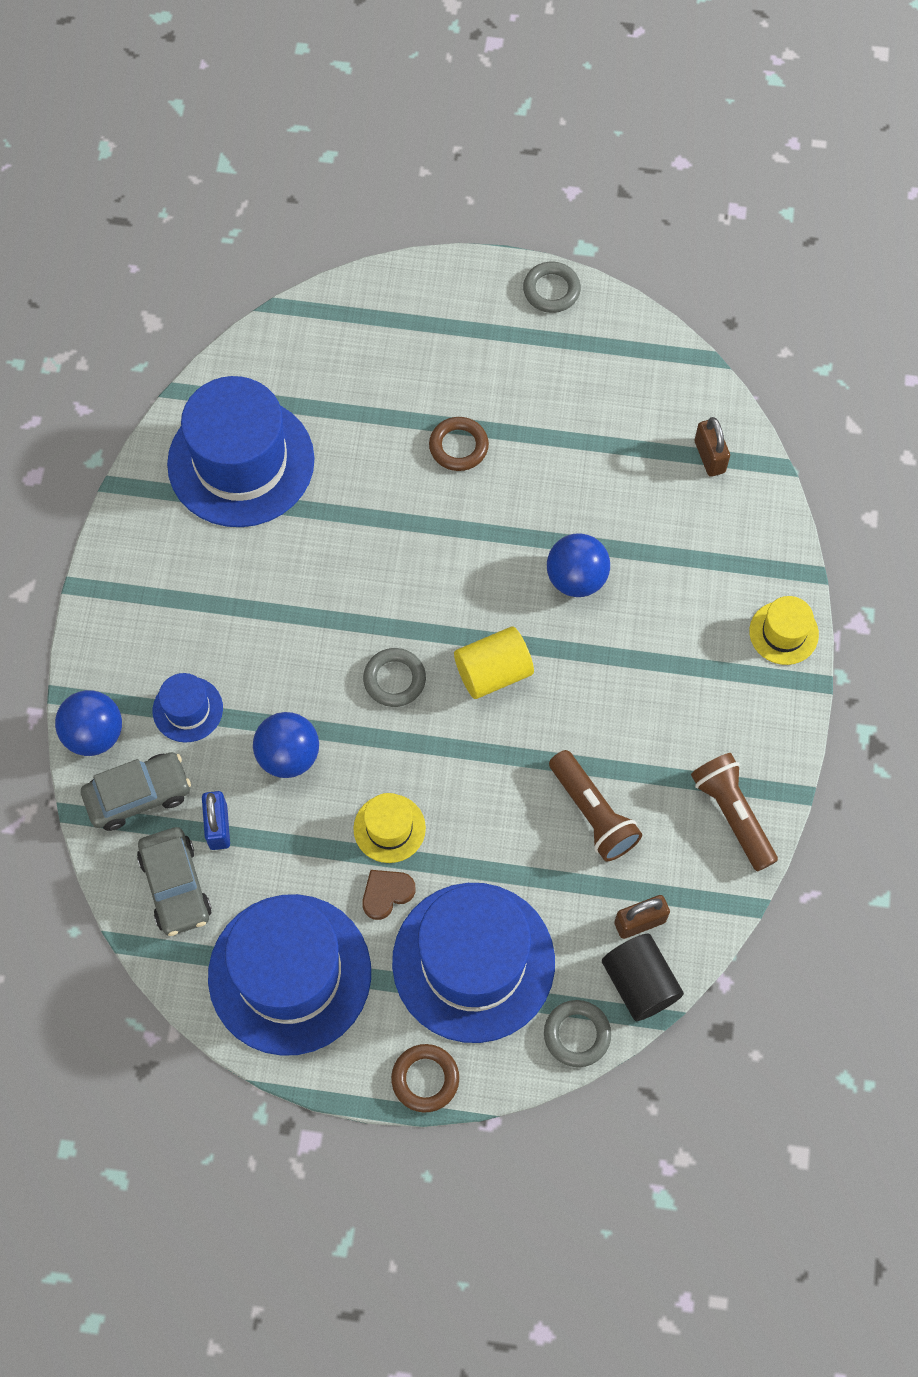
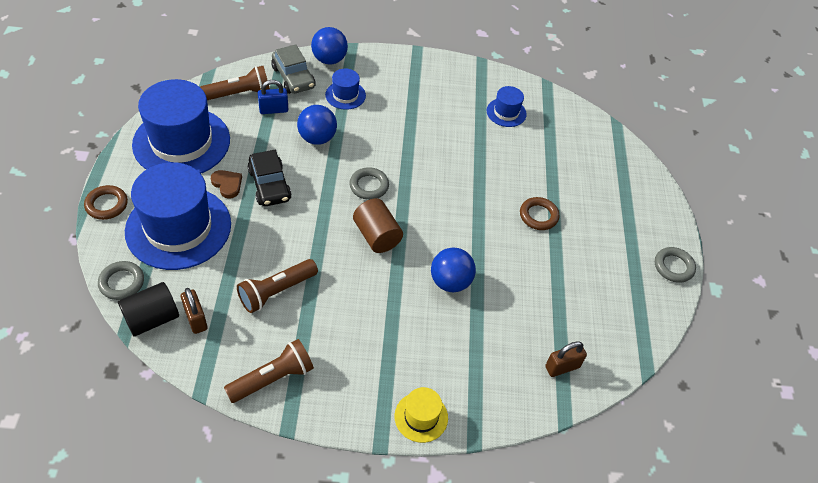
camera: 80 degrees right, 15 degrees down
grey car [137,827,212,936] -> brown flashlight [200,66,270,100]
blue hat [167,376,315,527] -> blue hat [487,86,527,127], size x0.46
yellow hat [353,793,426,863] -> black car [247,150,292,206]
yellow cylinder [454,627,534,699] -> brown cylinder [353,199,403,253]

